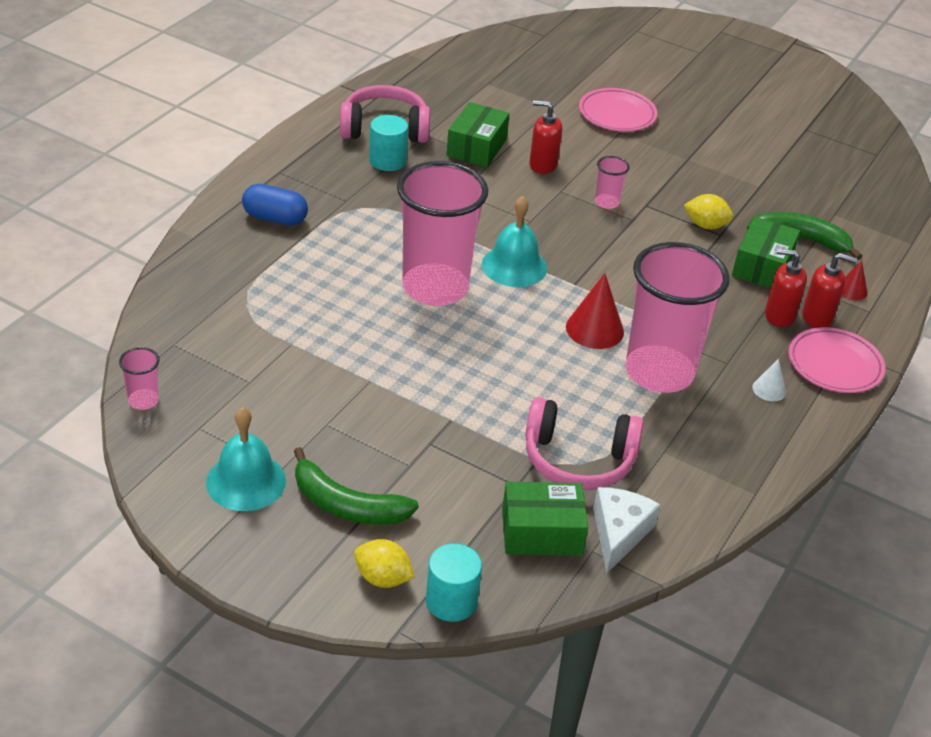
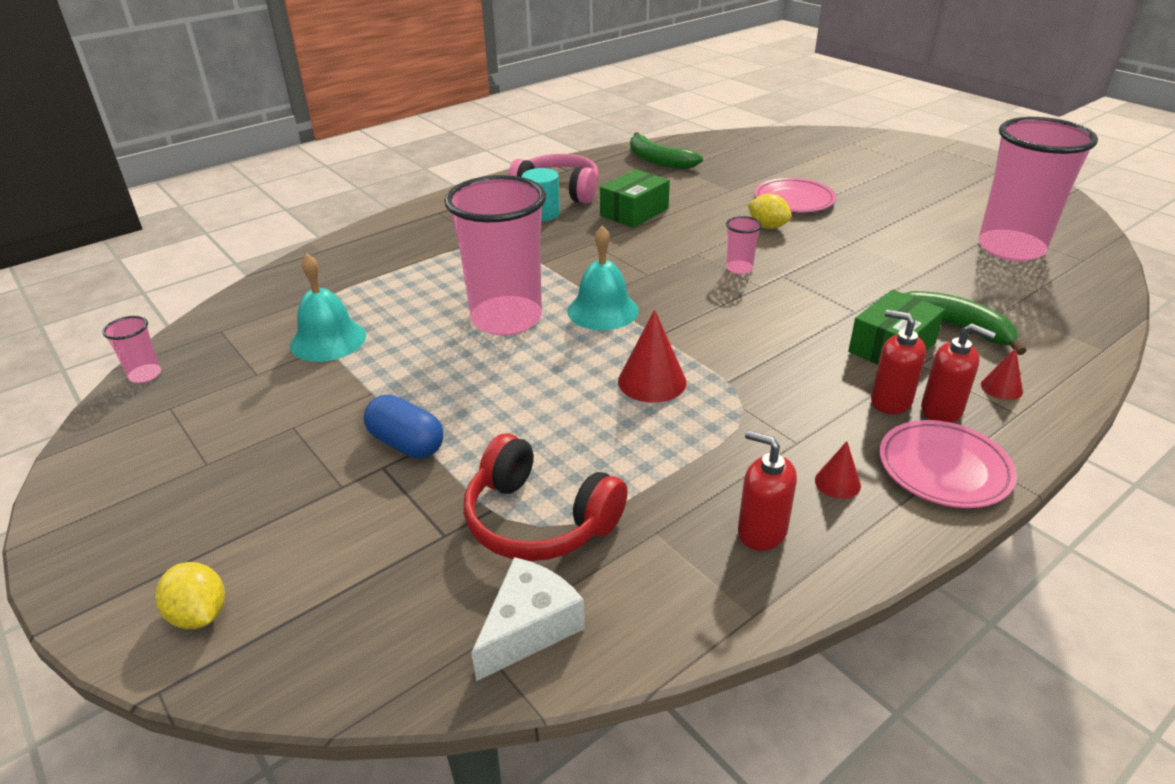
camera: 25 degrees right, 5 degrees down
turquoise bell [206,407,286,511] -> turquoise bell moved to [290,254,366,362]
blue capsule [242,184,308,226] -> blue capsule moved to [364,394,443,459]
green banana [294,447,419,525] -> green banana moved to [630,132,703,169]
turquoise cylinder [426,543,482,622] -> none
green box [502,482,588,556] -> none
pink headphones [525,397,644,490] -> red headphones [464,433,628,561]
red soap dispenser [529,100,562,174] -> red soap dispenser moved to [738,430,797,551]
pink cup [625,242,730,393] -> pink cup moved to [979,117,1098,261]
yellow lemon [684,194,733,230] -> yellow lemon moved to [748,194,792,229]
white cone [752,359,786,401] -> red cone [815,441,861,499]

